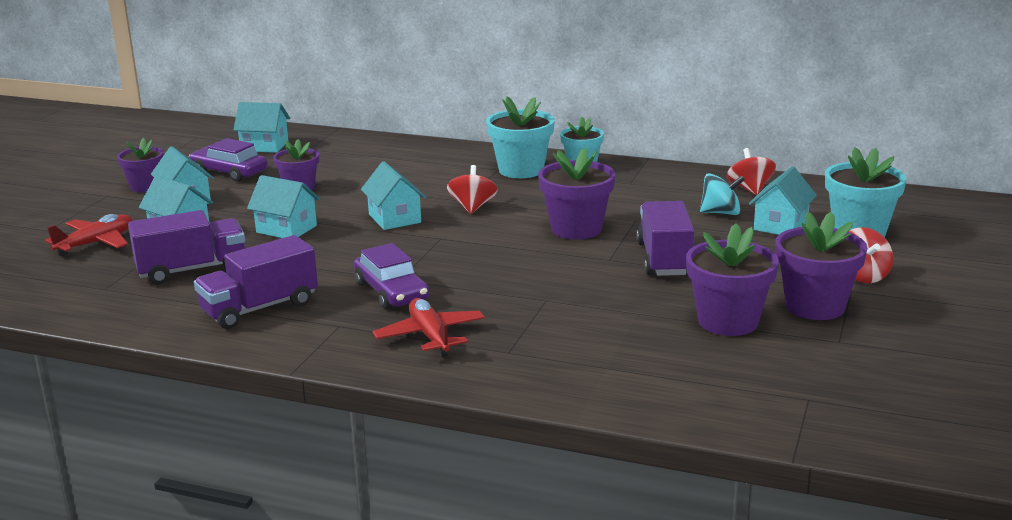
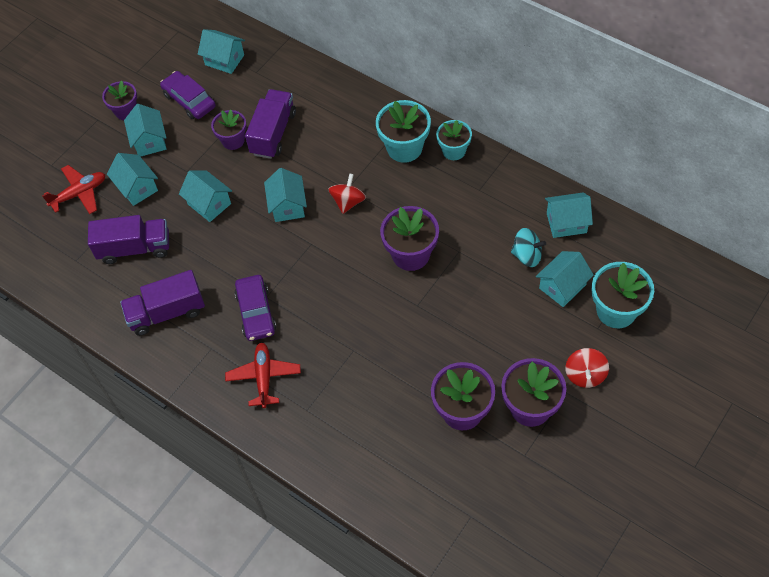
camera: 20 degrees right, 35 degrees up
purple truck [636,201,694,276] -> purple truck moved to [245,89,296,159]
red spinning top [726,148,776,195] -> turquoise house [545,192,593,238]

